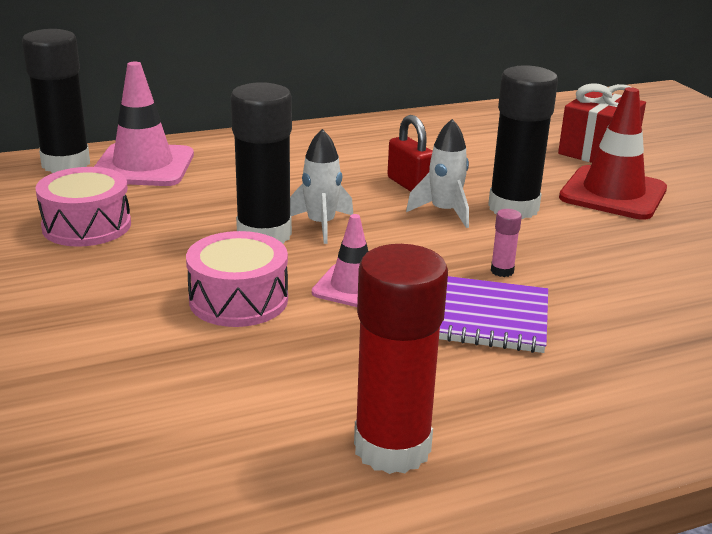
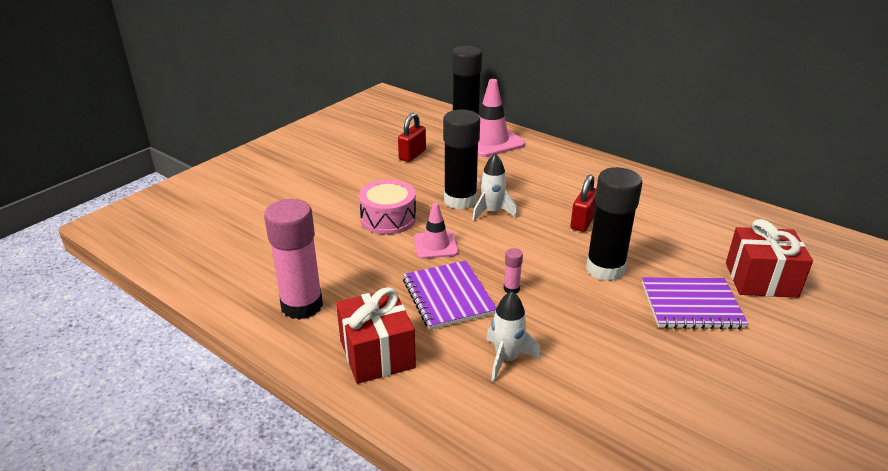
camera: 60 degrees right, 5 degrees up
pink drum [35,167,131,247] -> red padlock [398,113,426,162]
red glue stick [354,244,448,474] -> pink glue stick [264,199,323,320]
white rocket [406,119,469,228] -> white rocket moved to [486,291,541,382]
red traffic cone [559,87,667,220] -> purple notebook [642,277,748,329]
none -> red gift [336,287,416,384]

